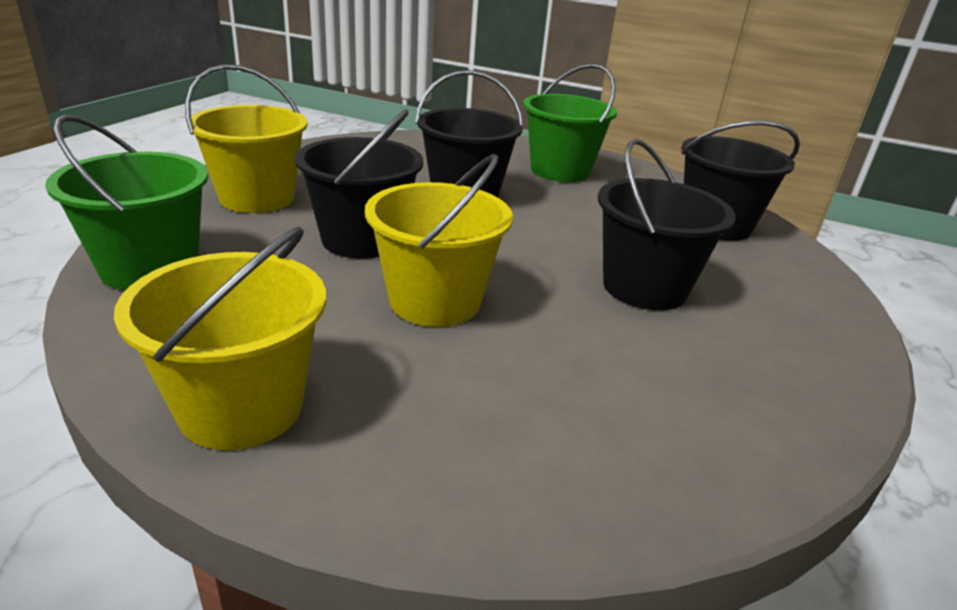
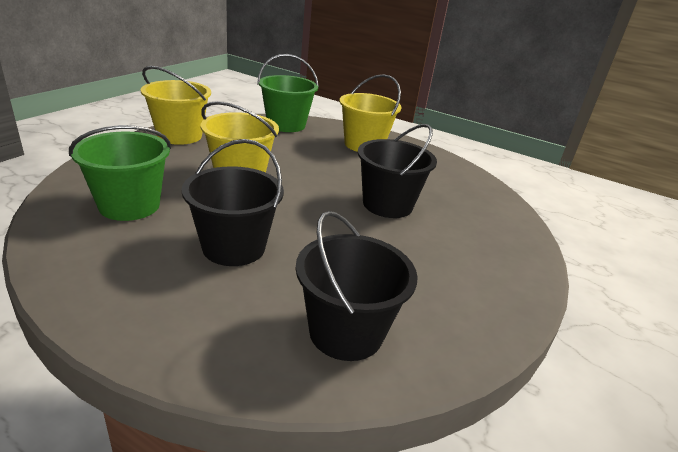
camera: 95 degrees right, 0 degrees up
black bucket [295,109,423,259] -> none
green bucket [523,64,617,182] -> green bucket moved to [69,125,171,221]

